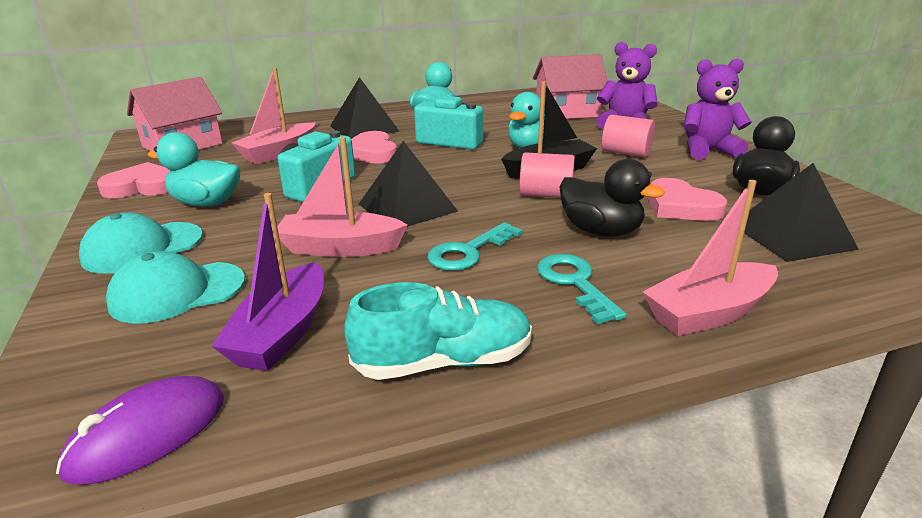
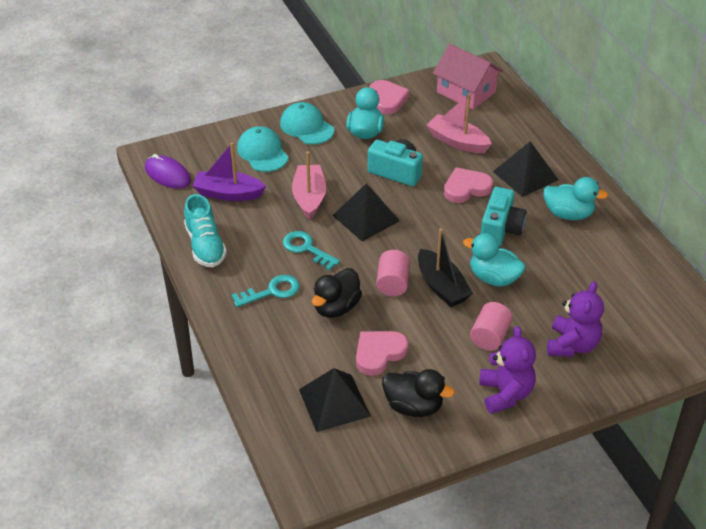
camera: 85 degrees right, 15 degrees up
pink house [533,54,607,119] -> none
pink boat [643,180,778,336] -> none

